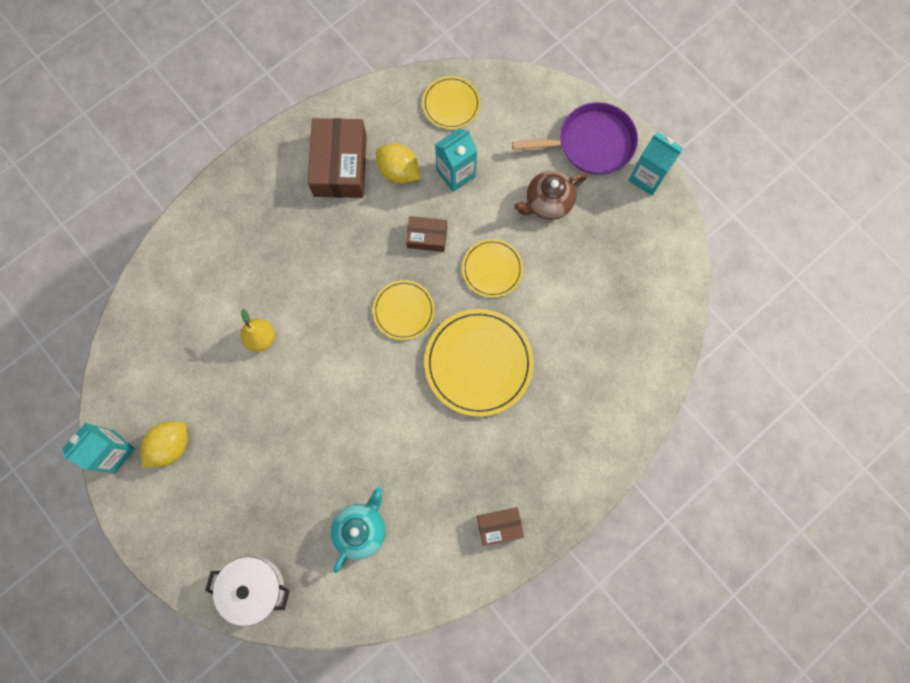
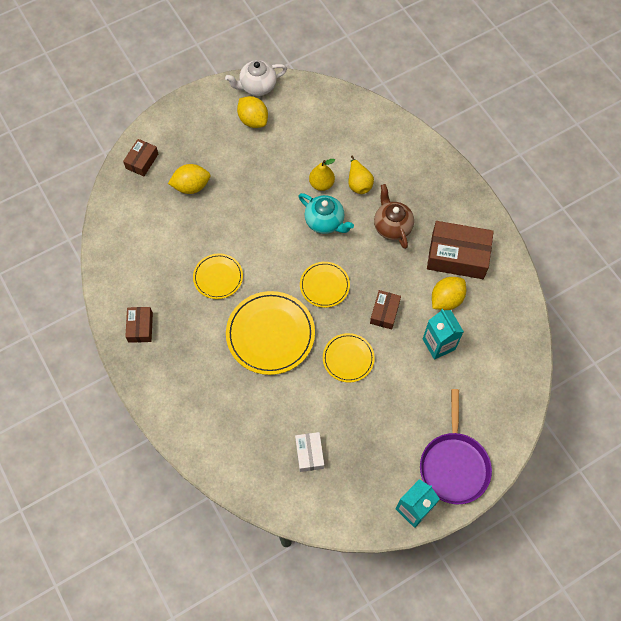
camera: 100 degrees right, 10 degrees down
turquoise carton [62,423,135,473] -> white teapot [225,60,287,96]
white pot [205,557,290,626] -> brown box [123,139,158,176]
turquoise teapot [331,487,385,573] -> turquoise teapot moved to [299,193,354,234]
yellow plate [422,76,481,129] -> yellow plate moved to [193,253,243,299]
brown teapot [514,171,587,220] -> brown teapot moved to [374,184,414,249]
none -> yellow lemon [168,164,210,194]
none -> white box [295,432,324,472]
none -> yellow pear [348,155,374,194]

